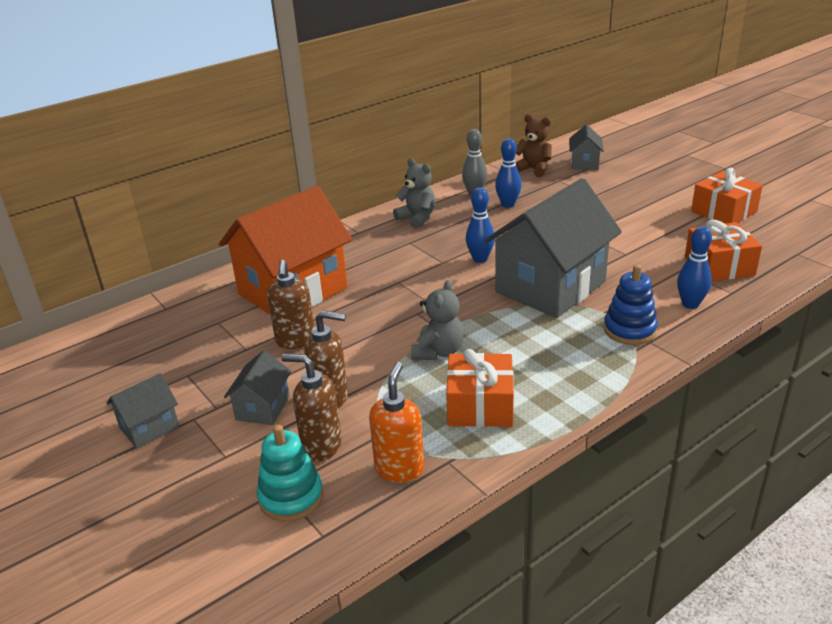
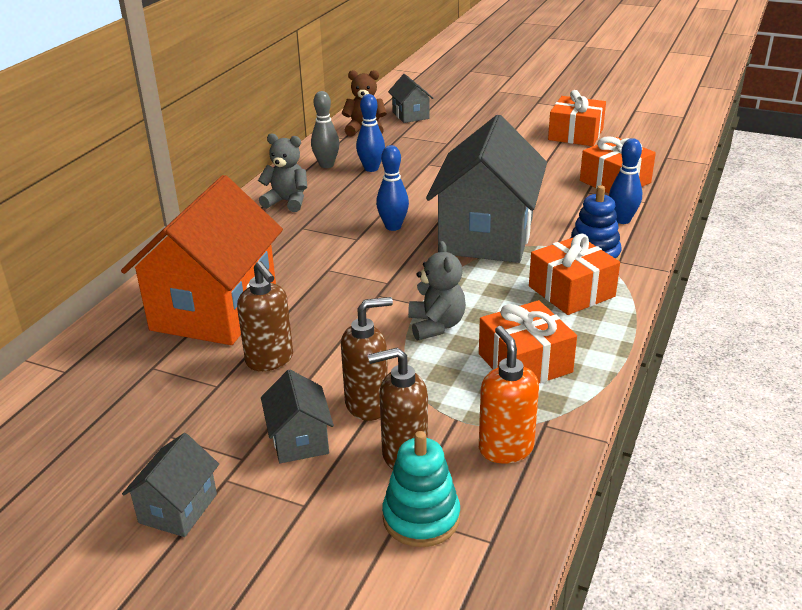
camera: 30 degrees left, 0 degrees up
none -> orange gift [529,234,620,315]

